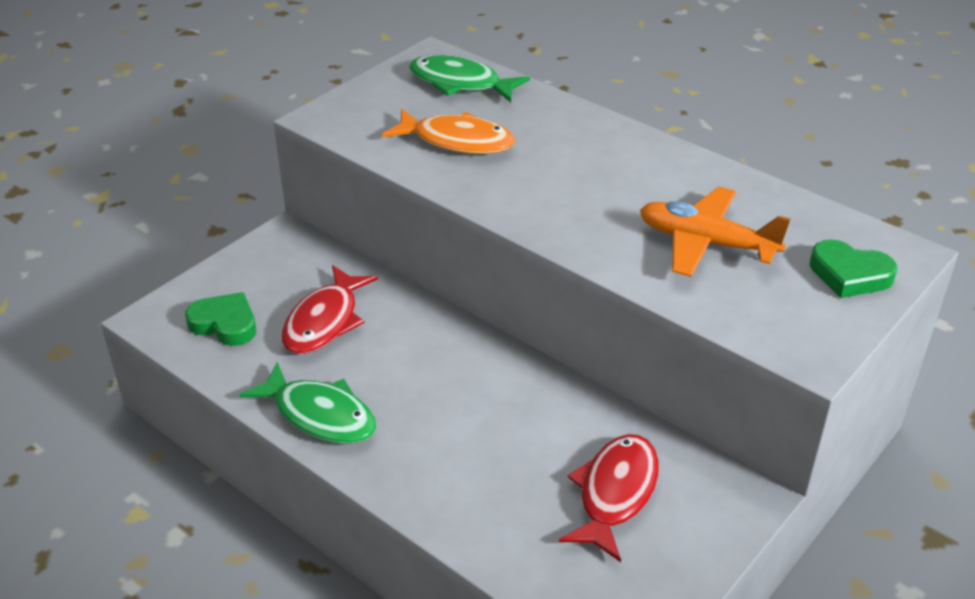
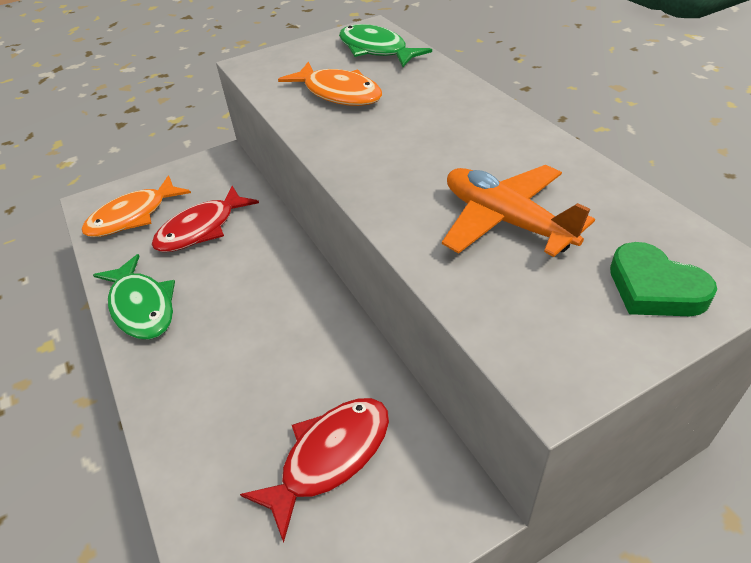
camera: 25 degrees right, 5 degrees up
green heart [185,292,256,346] -> orange fish [81,175,191,237]

